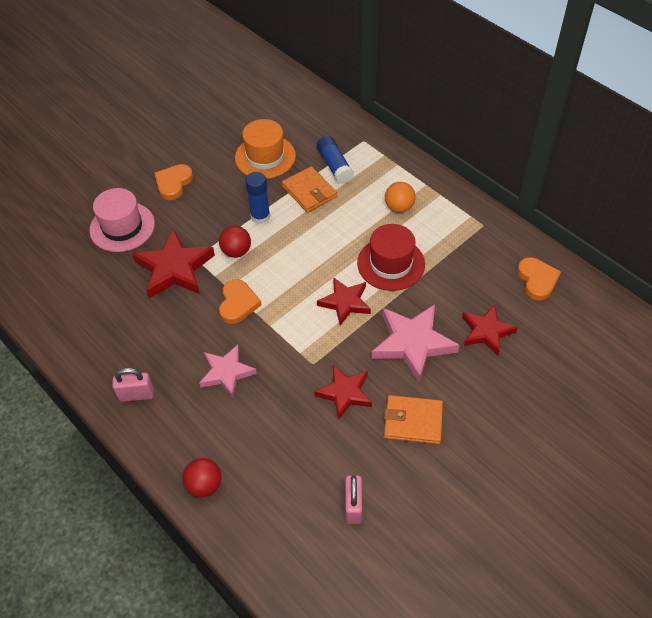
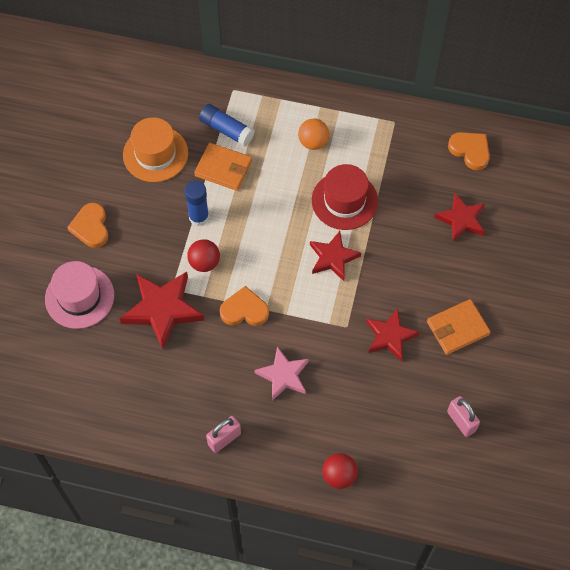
camera: 35 degrees left, 10 degrees up
orange heart [219,279,261,324] -> orange heart turned 60 degrees counterclockwise [220,286,269,326]
pink star [371,304,459,382] -> none

